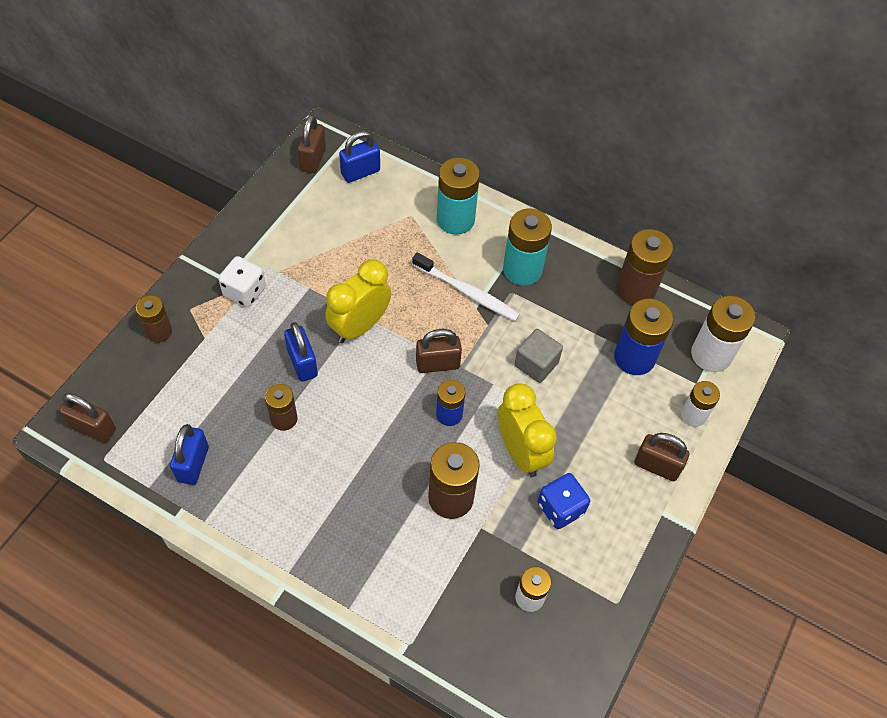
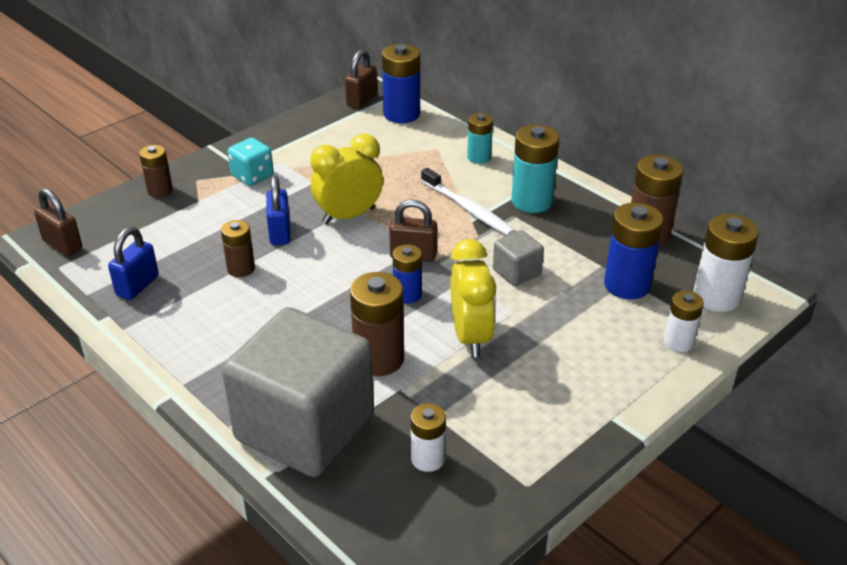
camera: 20 degrees right, 20 degrees down
white dice [218,256,266,307] -> turquoise dice [227,138,274,186]
blue padlock [339,131,380,183] -> blue battery [382,44,420,123]
turquoise battery [437,157,480,235] -> turquoise battery [467,113,493,164], size x0.61
blue dice [538,473,590,529] -> none
brown padlock [635,433,689,481] -> none
none -> grey cube [222,307,374,477]

